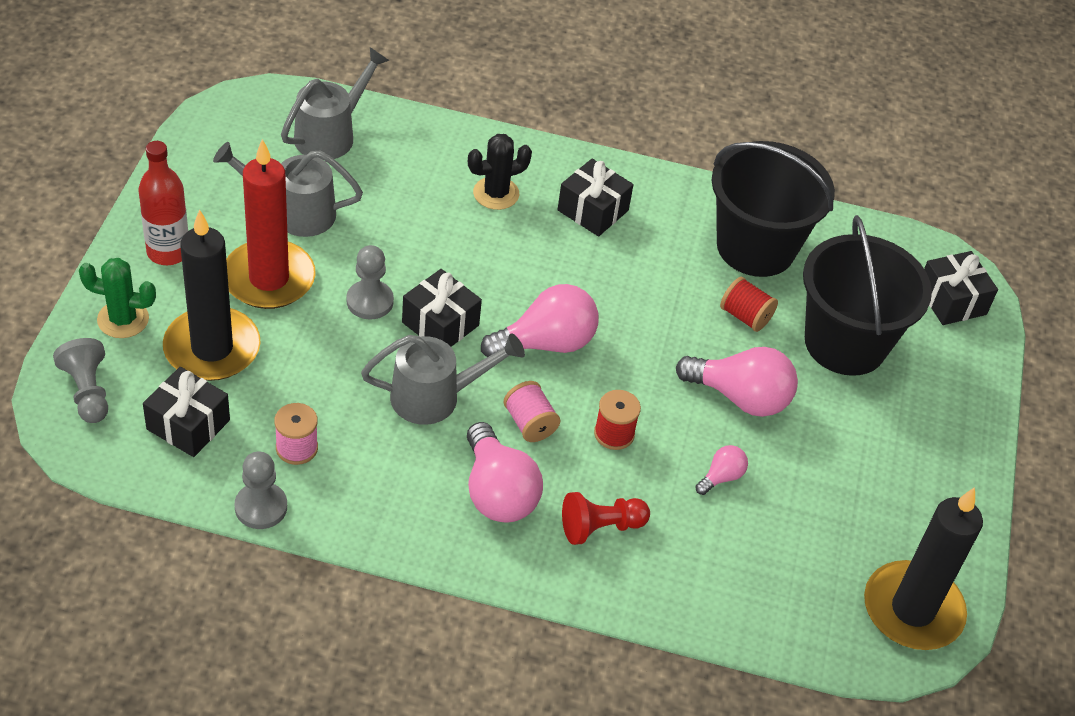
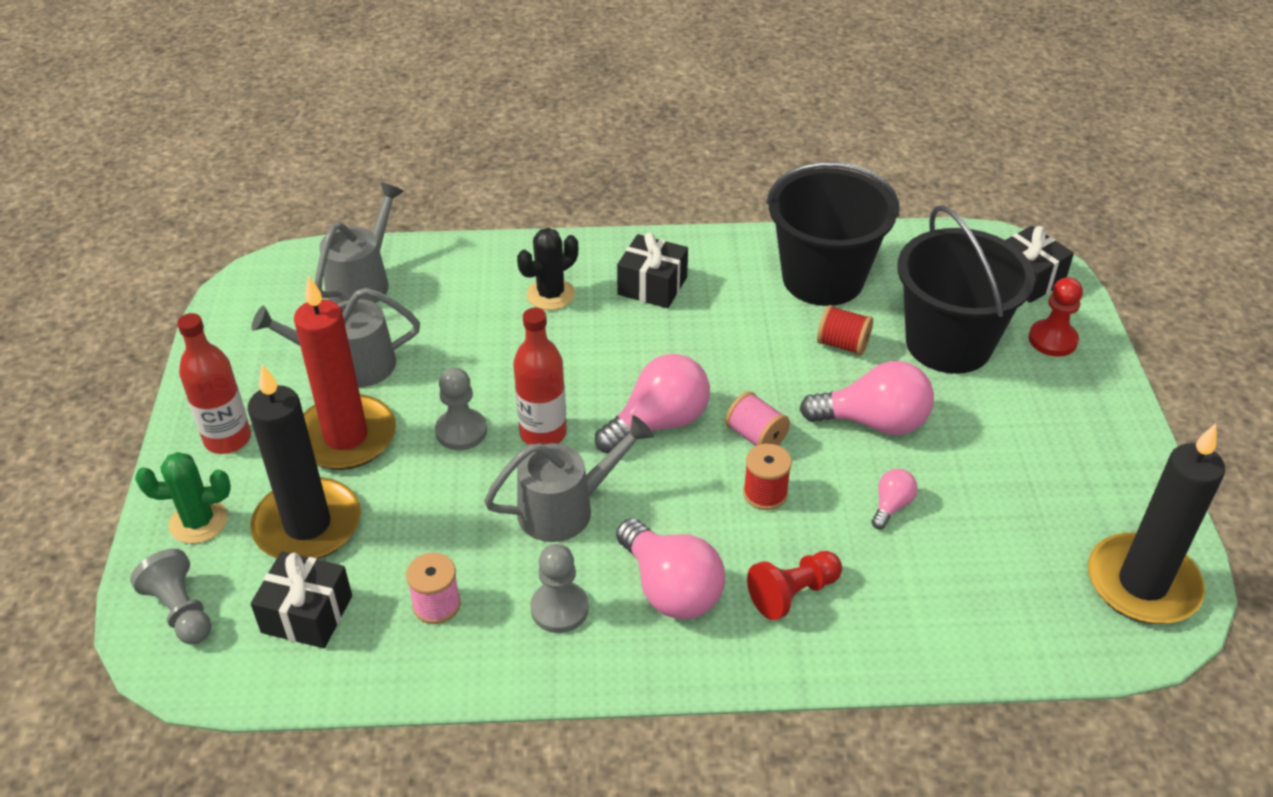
camera: 10 degrees left, 5 degrees down
grey pawn [235,452,287,529] -> grey pawn moved to [530,544,589,633]
black gift [402,269,482,347] -> red bottle [513,308,567,445]
pink spool [504,381,560,442] -> pink spool moved to [725,391,790,446]
none -> red pawn [1029,277,1083,357]

